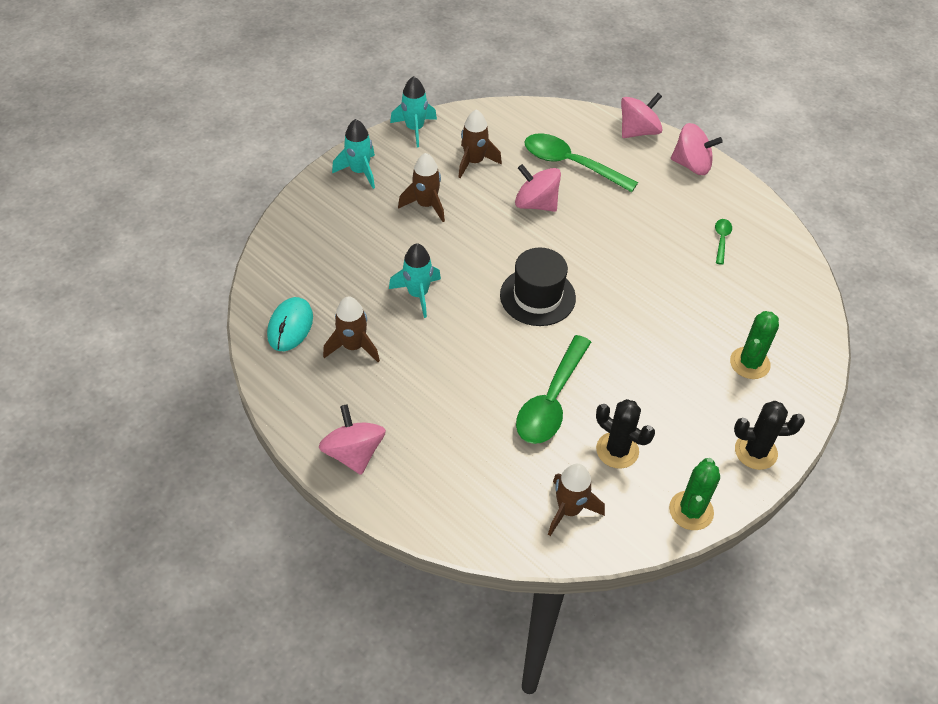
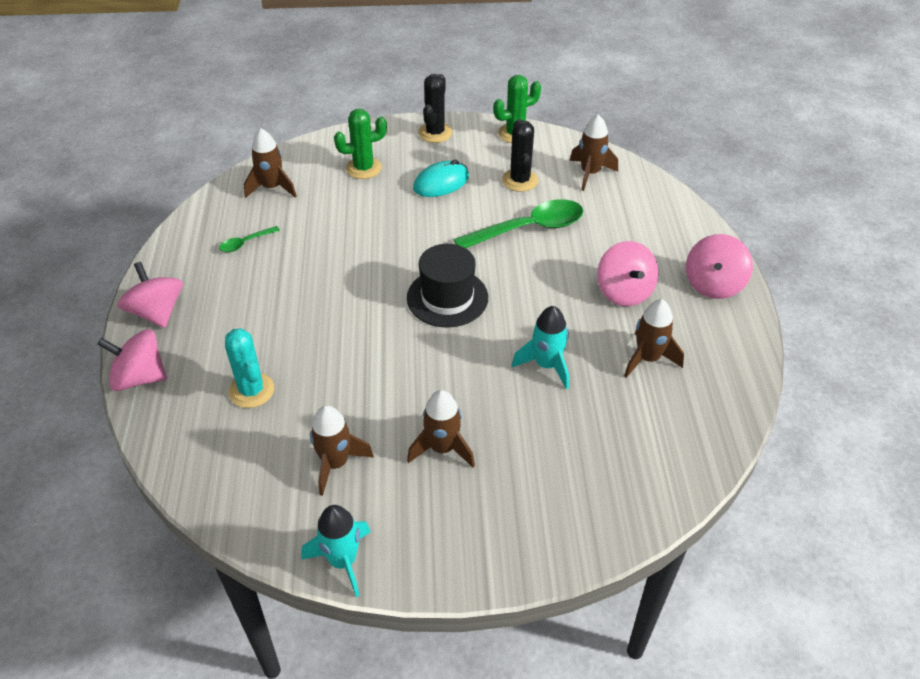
camera: 135 degrees left, 5 degrees down
turquoise mouse [267,297,313,351] -> turquoise mouse moved to [413,160,469,197]
turquoise rocket [332,119,375,189] -> none
pink spinning top [515,164,561,212] -> pink spinning top moved to [597,241,658,306]
green spoon [525,133,638,192] -> turquoise cactus [225,328,274,408]
black cactus [734,401,805,470] -> black cactus turned 60 degrees clockwise [418,74,452,143]
none -> brown rocket [244,128,297,198]

